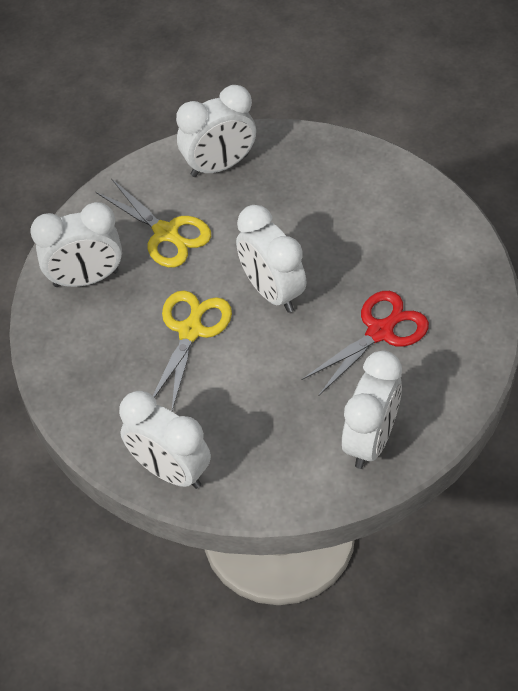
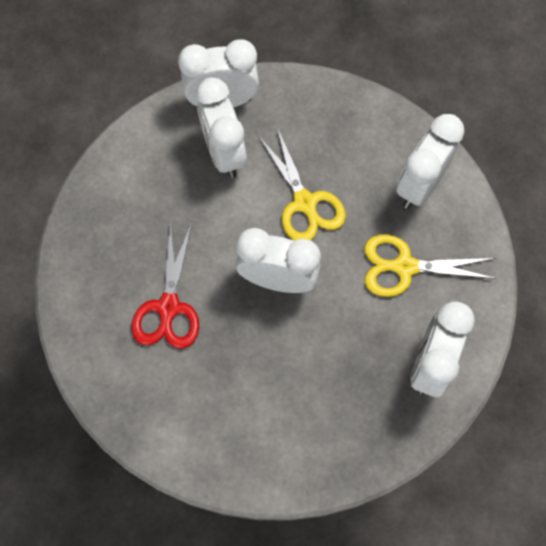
camera: 135 degrees right, 15 degrees up
white clock [342,351,402,469] -> white clock moved to [196,77,247,178]

